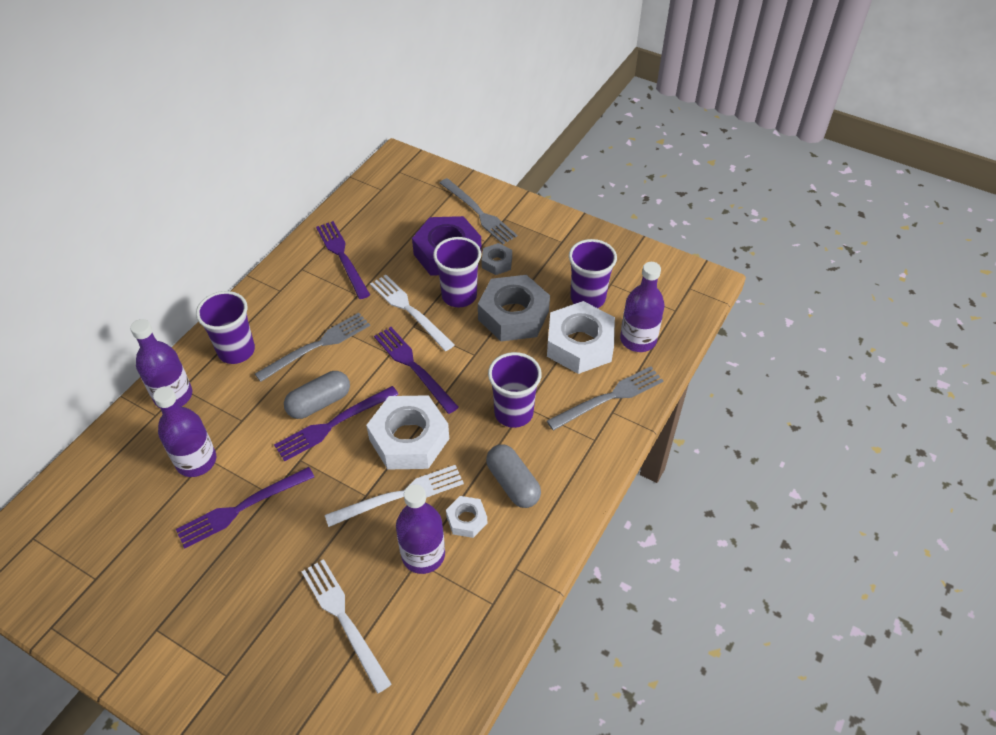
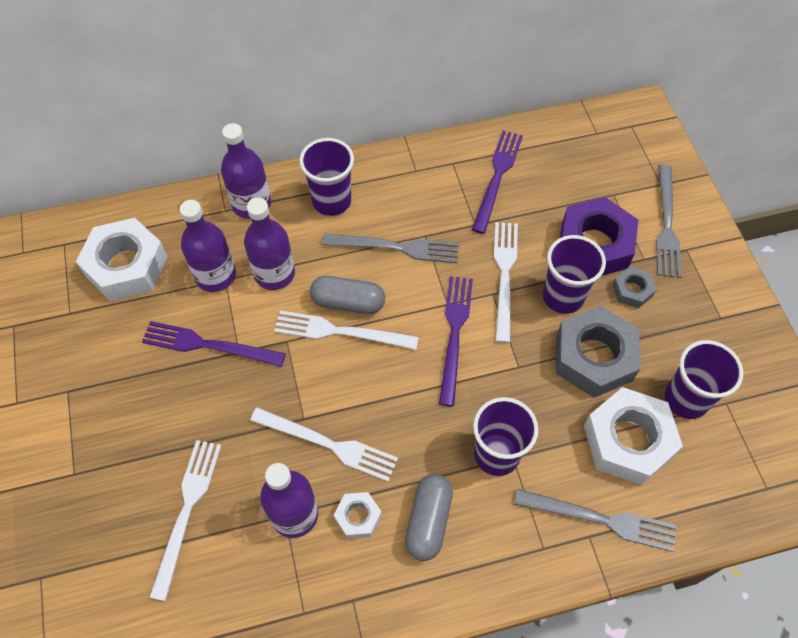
camera: 45 degrees right, 10 degrees up
purple fork [274,386,399,462] -> white fork [274,311,419,350]
white nut [366,395,449,469] -> white nut moved to [76,218,168,301]
purple bottle [620,262,665,352] -> purple bottle moved to [244,198,295,290]

